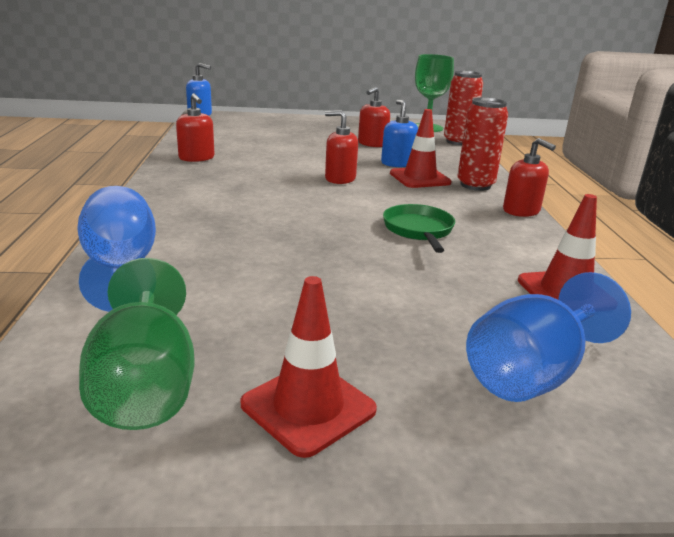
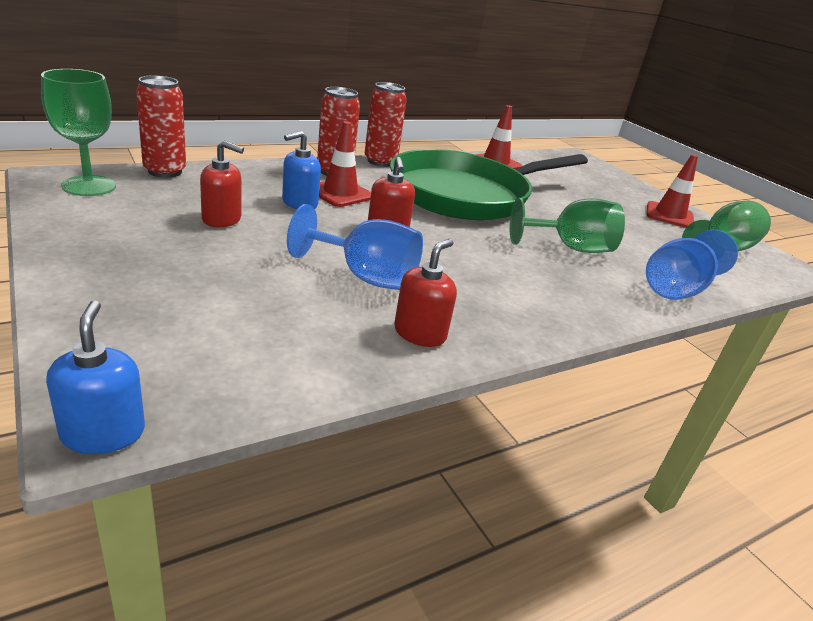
camera: 120 degrees left, 5 degrees up
green pan [383,204,455,253] -> green pan [390,149,588,221], size x2.49
blue goblet [466,272,631,402] -> blue goblet moved to [287,204,423,290]
red soap dispenser [503,138,556,217] -> red can [365,82,407,167]
none -> green goblet [509,198,625,253]

